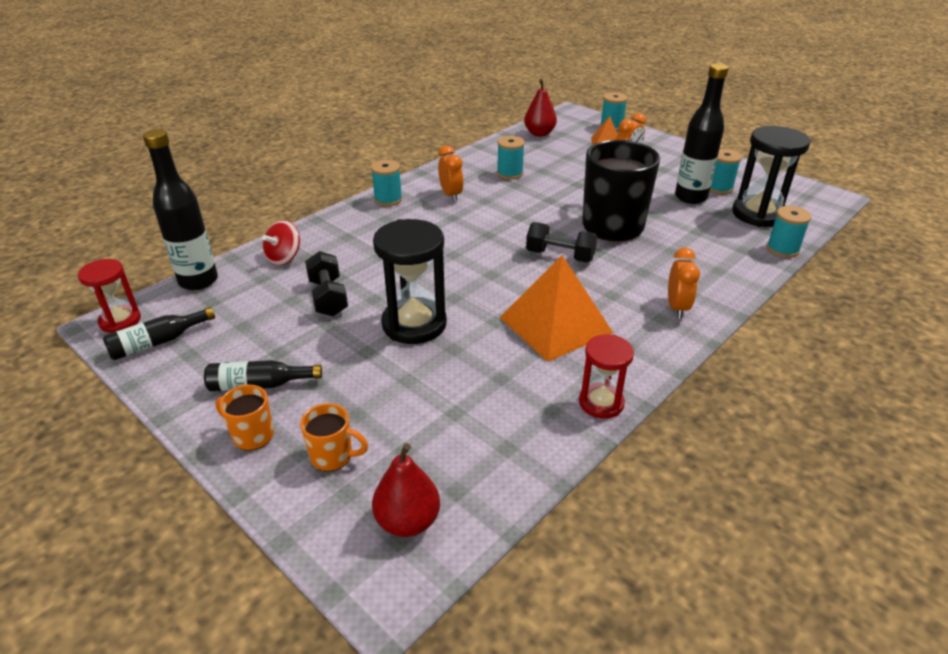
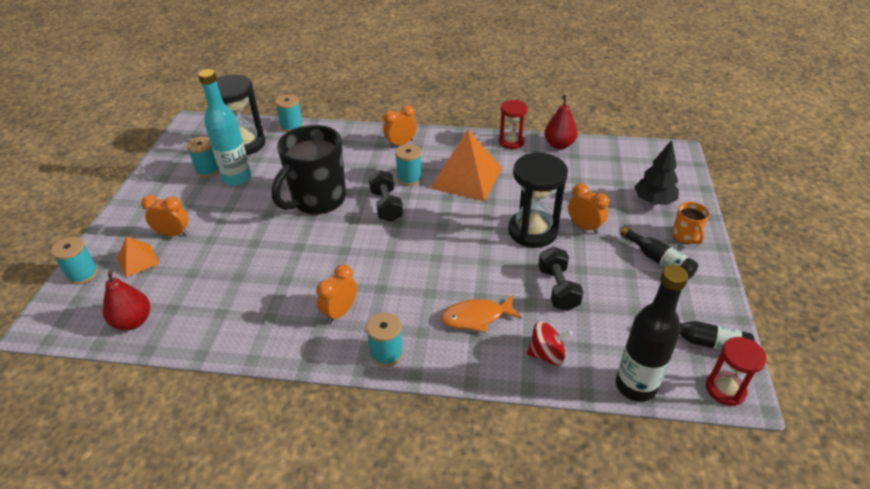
camera: 125 degrees left, 5 degrees up
orange mug [300,403,368,472] -> black tree [634,140,679,205]
black dumbbell [305,251,348,316] -> black dumbbell turned 45 degrees counterclockwise [538,247,584,311]
red pear [372,443,440,537] -> red pear moved to [544,95,577,149]
turquoise spool [497,136,525,180] -> turquoise spool moved to [395,144,422,186]
black bottle [675,63,729,204] -> turquoise bottle [198,69,251,186]
none -> orange fish [441,295,522,333]
none -> orange clock [568,183,609,234]

